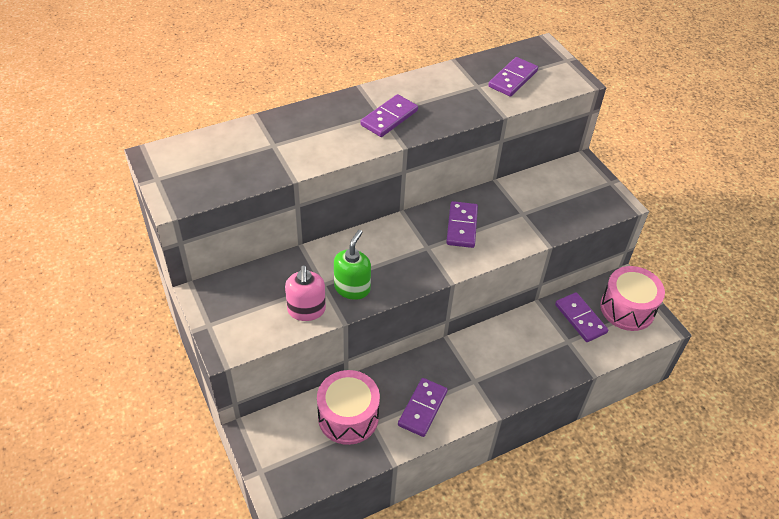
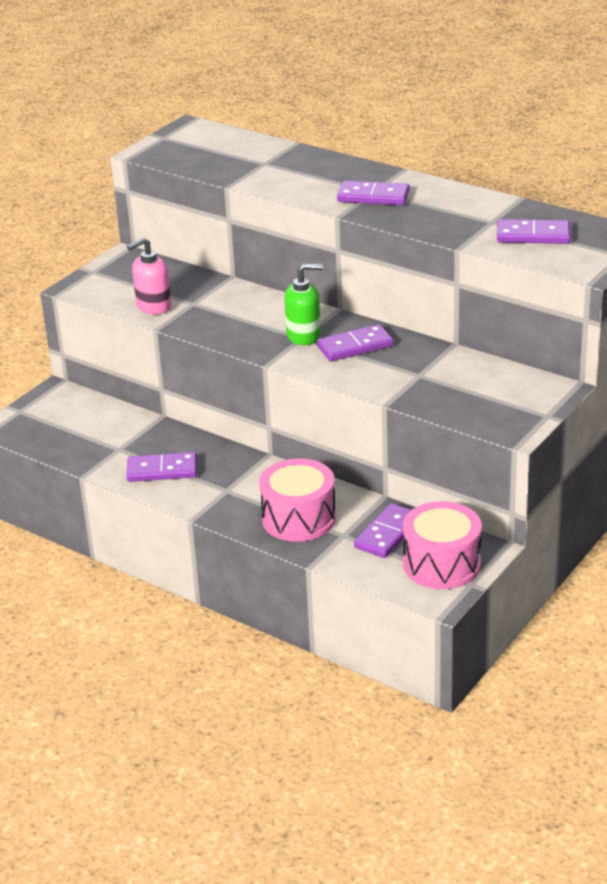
camera: 65 degrees right, 15 degrees down
pink drum [317,370,380,445] -> pink drum moved to [259,458,336,542]
green soap dispenser [334,230,371,300] -> green soap dispenser moved to [284,263,323,345]

